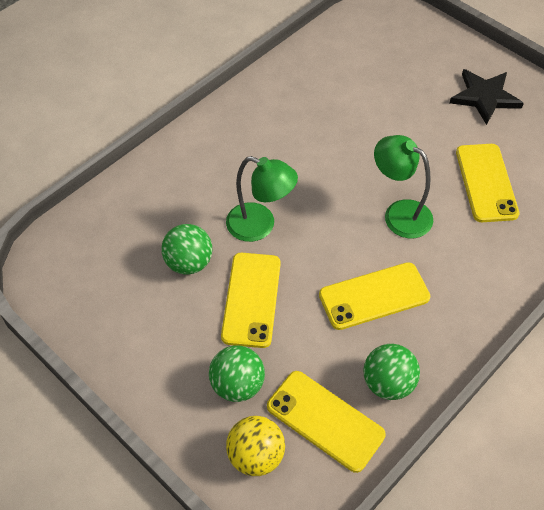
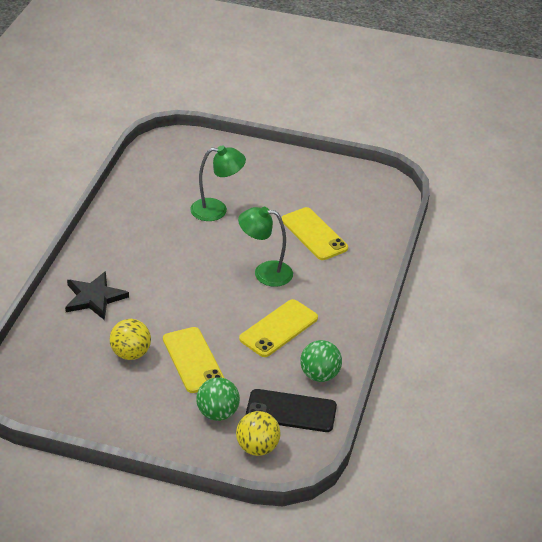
camera: 30 degrees left, 15 degrees down
green ball [161,224,212,275] -> yellow ball [110,319,151,360]
green lamp [226,156,298,242] -> green lamp moved to [190,146,246,221]
yellow phone [267,371,386,473] -> black phone [246,389,337,432]
black star [449,69,524,125] -> black star moved to [65,271,129,320]

